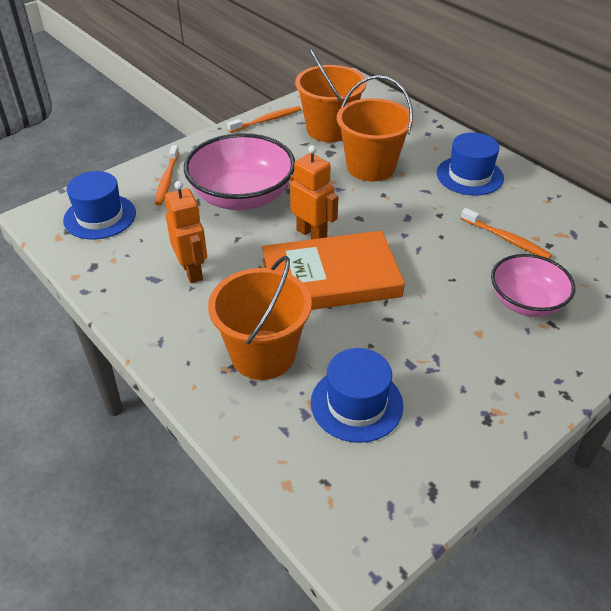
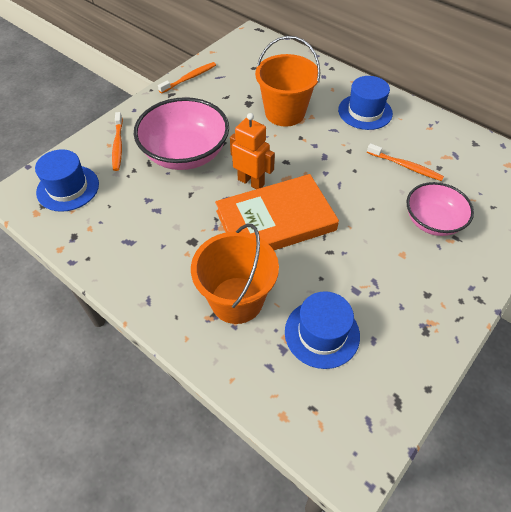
camera: 10 degrees left, 10 degrees up
orange robot [165,181,207,283] -> none
orange bucket [295,48,366,142] -> none

